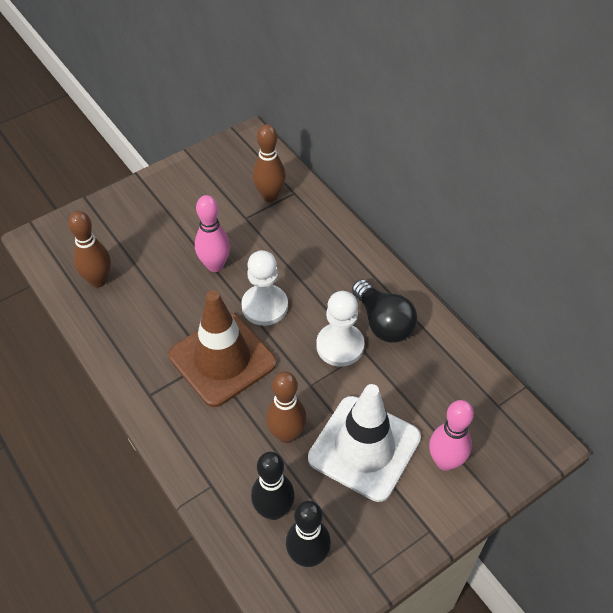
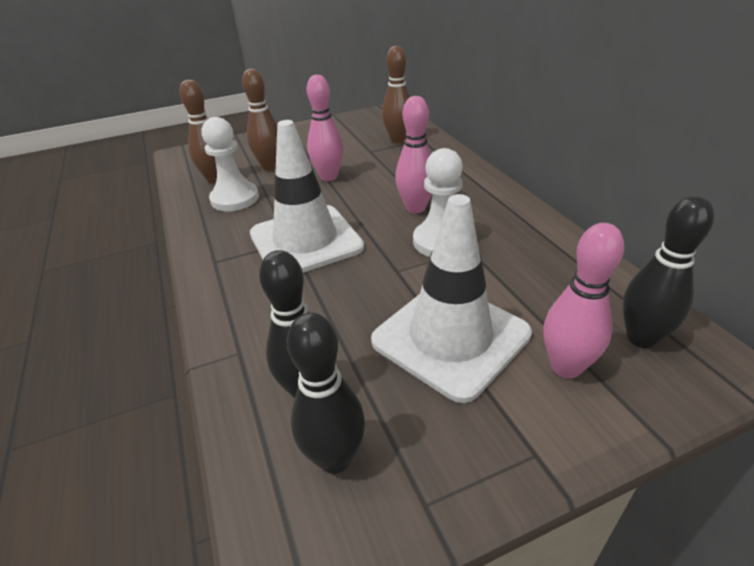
camera: 15 degrees right, 15 degrees down
brown traffic cone [168,290,276,407] -> white traffic cone [250,120,364,273]
white pawn [241,250,288,326] -> white pawn moved to [201,117,259,211]
brown bowling pin [266,371,307,443] -> brown bowling pin moved to [242,69,277,171]
black light bulb [352,279,417,342] -> none
none -> pink bowling pin [395,96,432,213]
none -> black bowling pin [623,195,715,348]

